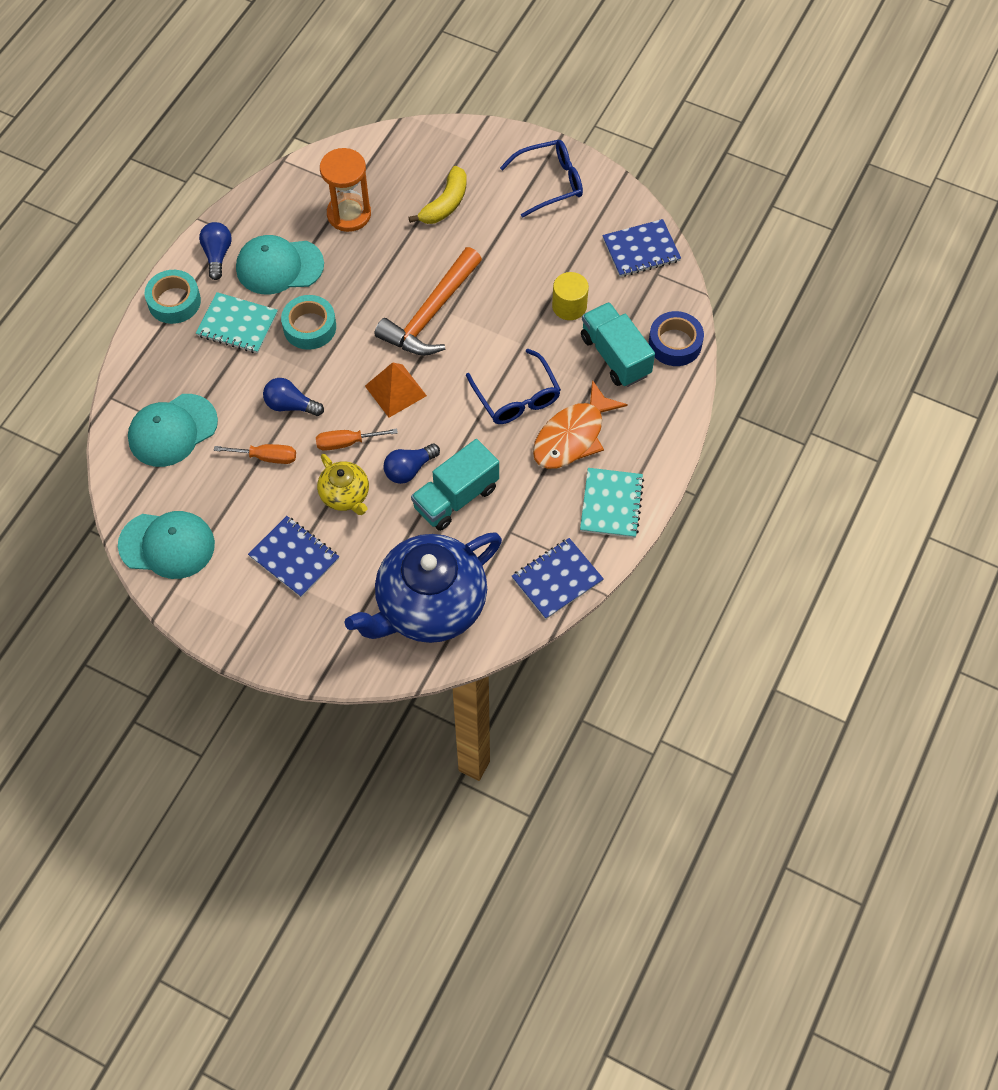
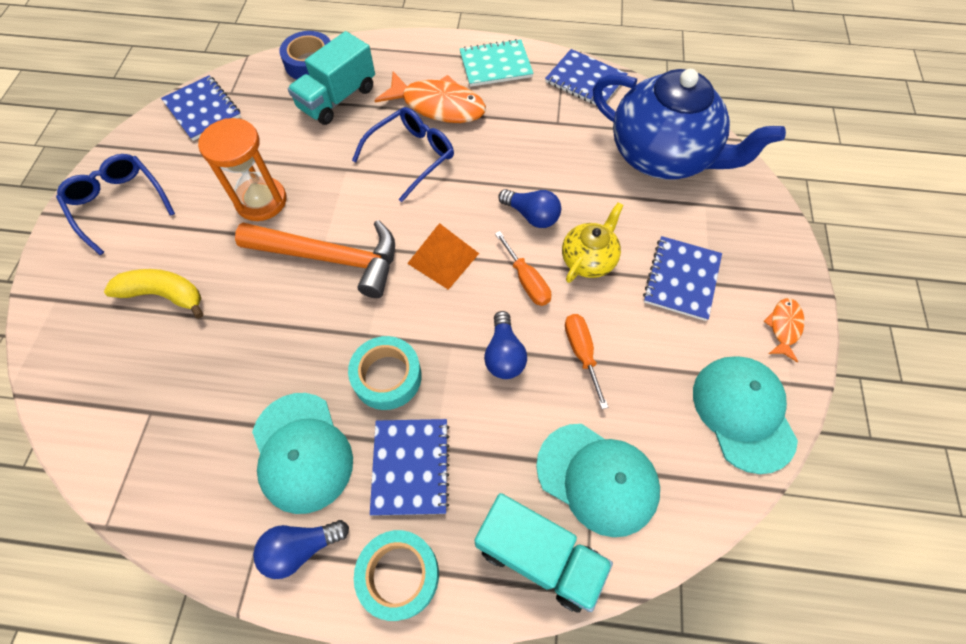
camera: 110 degrees left, 0 degrees up
turquoise notebook [196,292,278,353] -> blue notebook [370,419,450,516]
orange hourglass [320,148,371,232] -> orange hourglass moved to [198,118,286,221]
turquoise truck [411,439,499,531] -> turquoise truck moved to [475,493,613,613]
yellow cylinder [552,272,589,320] -> none
none -> orange fish [764,298,804,362]

